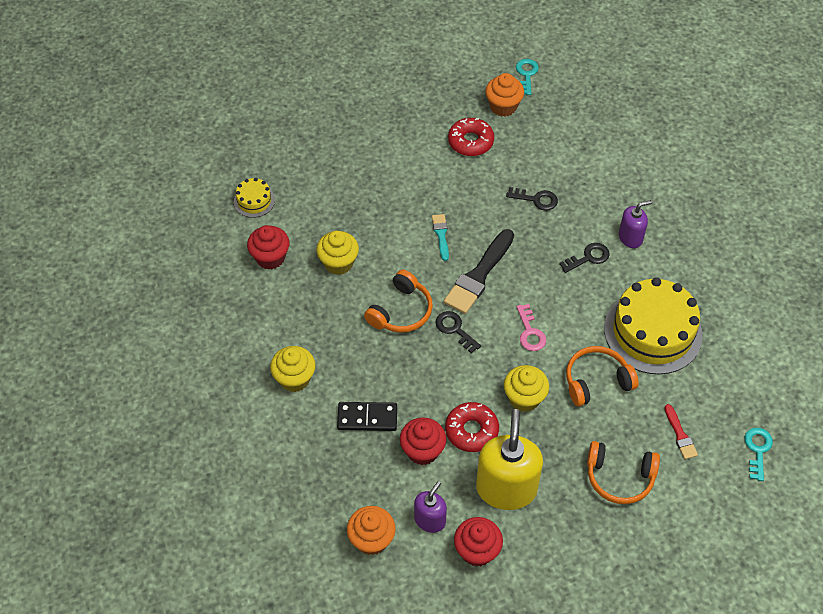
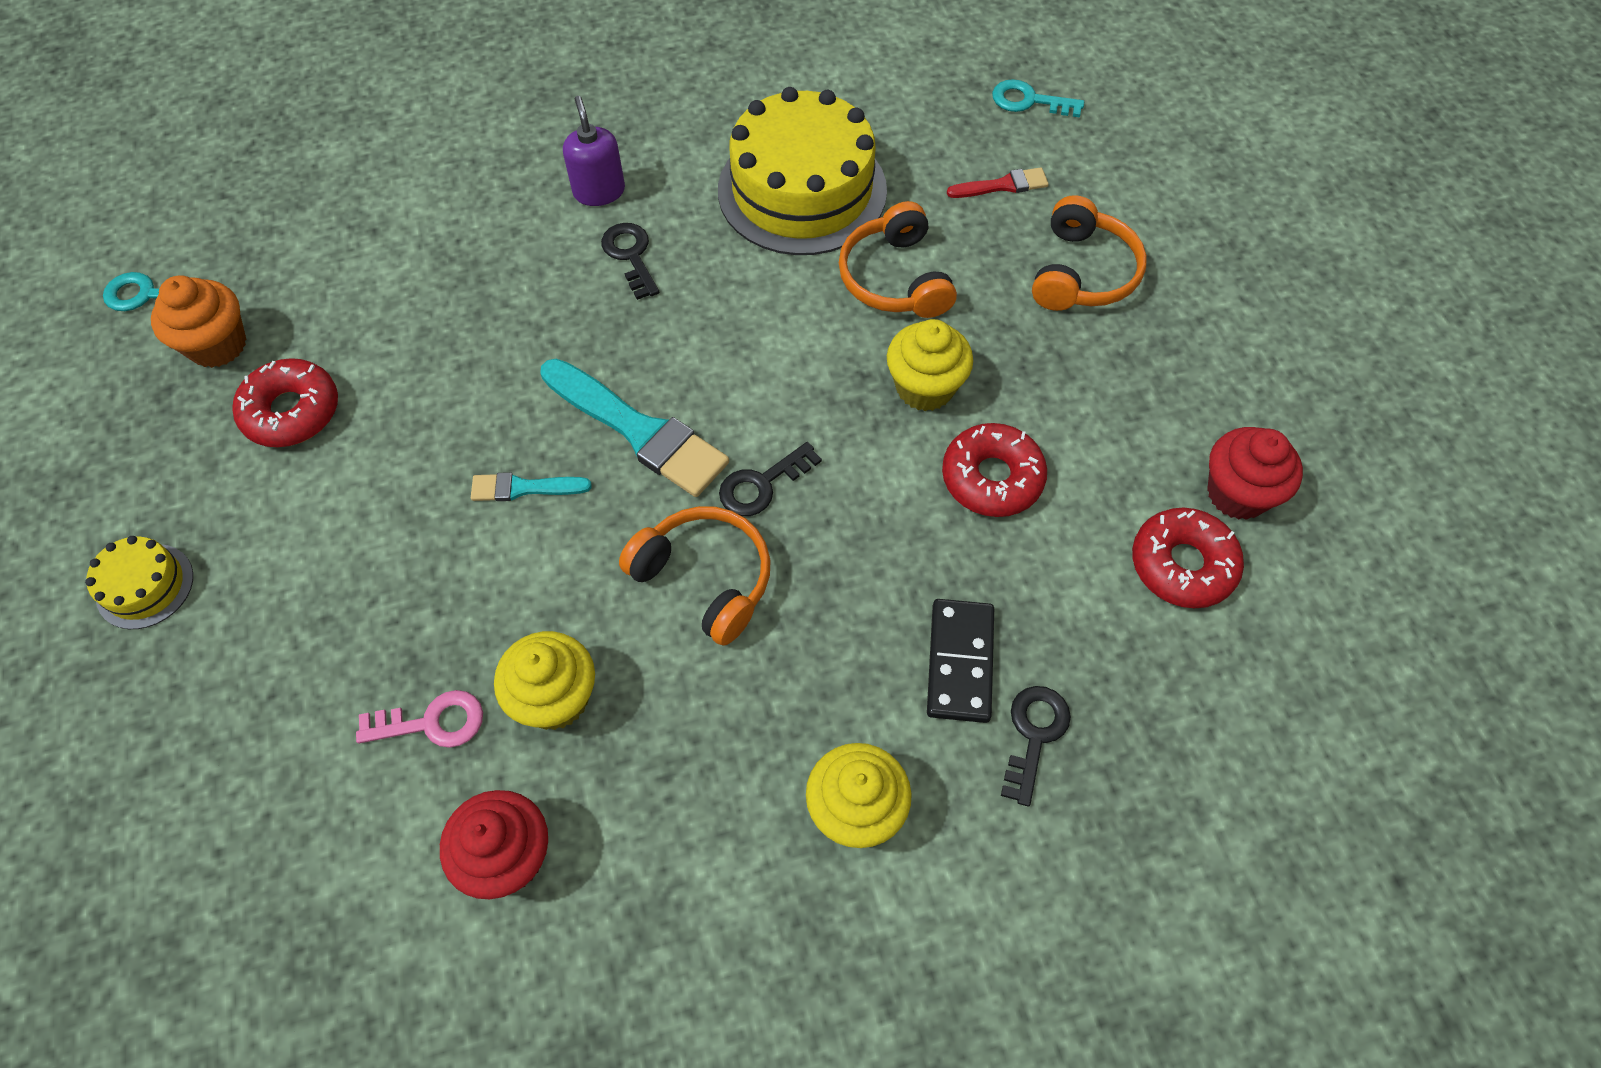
camera: 85 degrees left, 5 degrees up
yellow cake [234,178,275,218] -> yellow cake moved to [85,536,193,629]
orange cupcake [347,506,396,555] -> none
red cupcake [400,417,446,465] -> none
purple soap dispenser [414,481,447,533] -> red donut [1132,508,1244,608]
black brush [444,229,514,314] -> turquoise brush [540,359,729,497]
yellow soap dispenser [476,409,543,510] -> none
black key [506,187,558,211] -> black key moved to [1001,686,1071,806]
pink key [517,304,546,351] -> pink key moved to [356,690,483,748]

